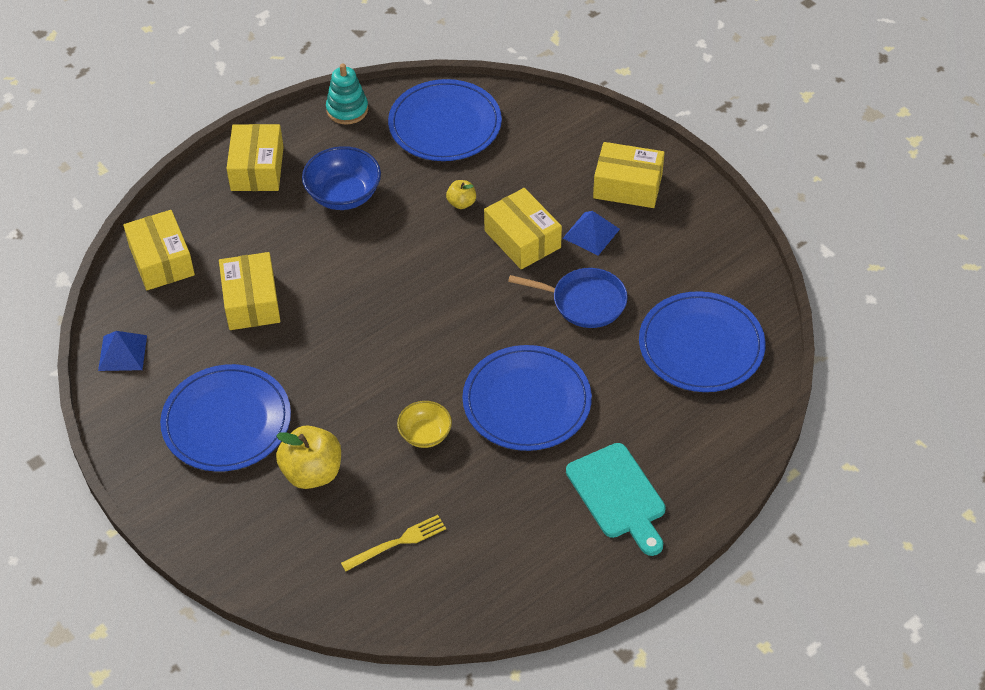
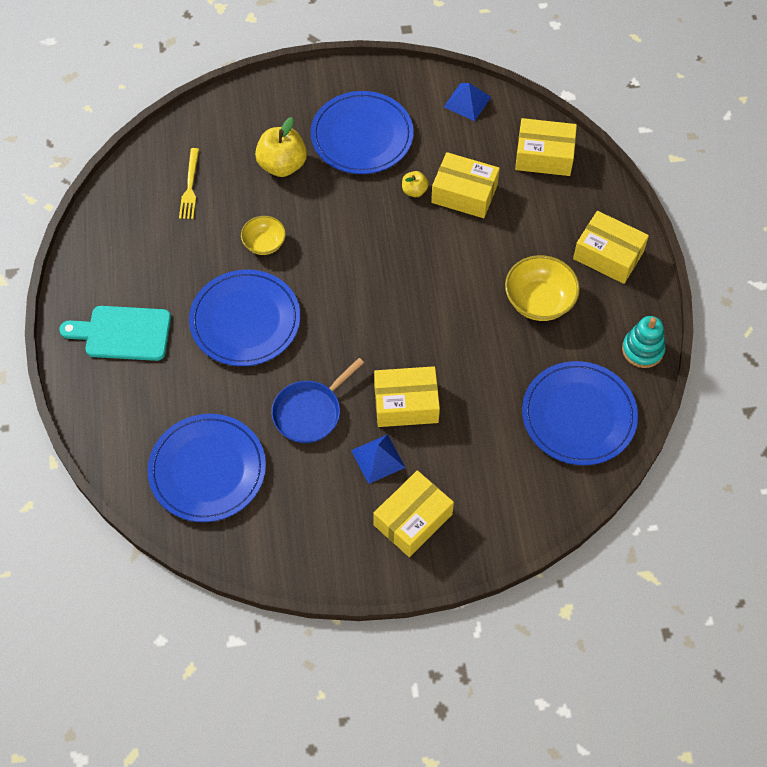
camera: 120 degrees right, 10 degrees up
blue bowl [302,146,381,210] -> yellow bowl [505,255,580,321]
yellow apple [446,180,476,209] -> yellow apple moved to [402,171,429,197]

